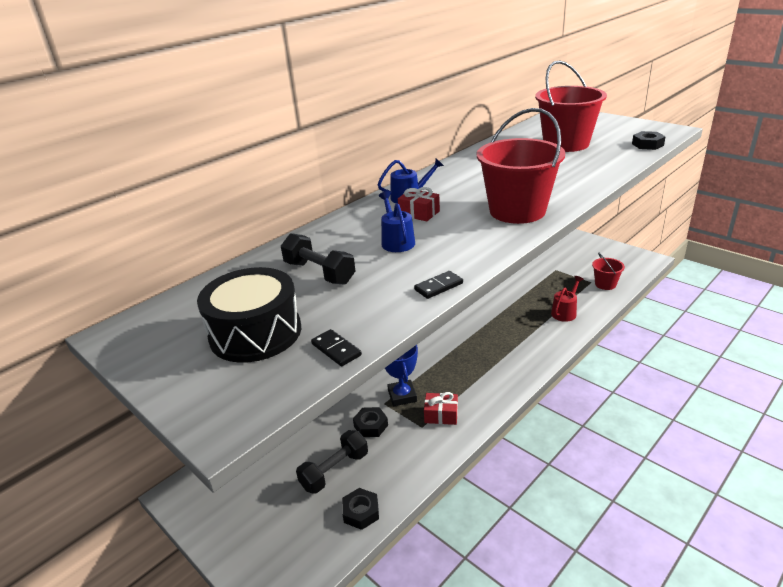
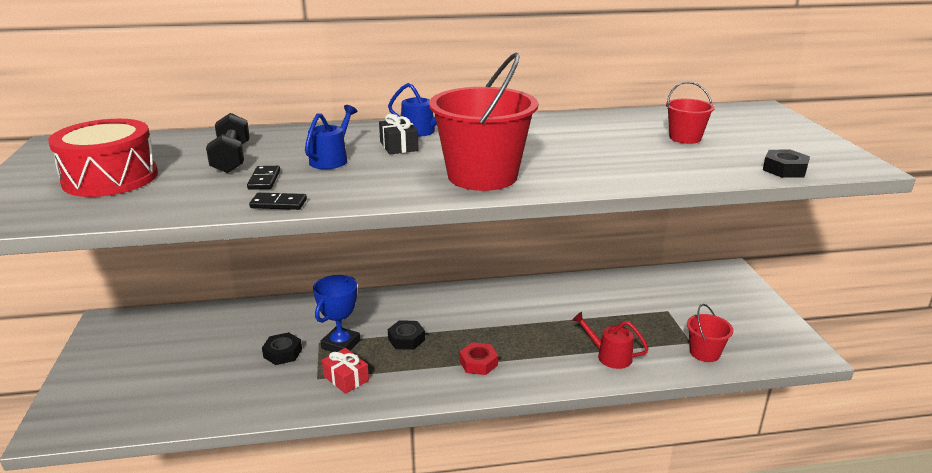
camera: 35 degrees right, 5 degrees down
black drum [197,267,301,363] -> red drum [48,119,158,197]
black dumbbell [296,430,368,494] -> none
black domino [311,329,362,366] -> black domino moved to [247,166,280,190]
black nut [342,488,379,530] -> black nut moved to [388,320,425,350]
red gift [398,187,440,221] -> black gift [379,114,419,155]
red bucket [535,60,607,152] -> red bucket [666,81,715,144], size x0.50
red watering can [551,276,583,322] -> red watering can turned 135 degrees counterclockwise [572,312,649,369]
none -> red nut [459,342,498,375]

